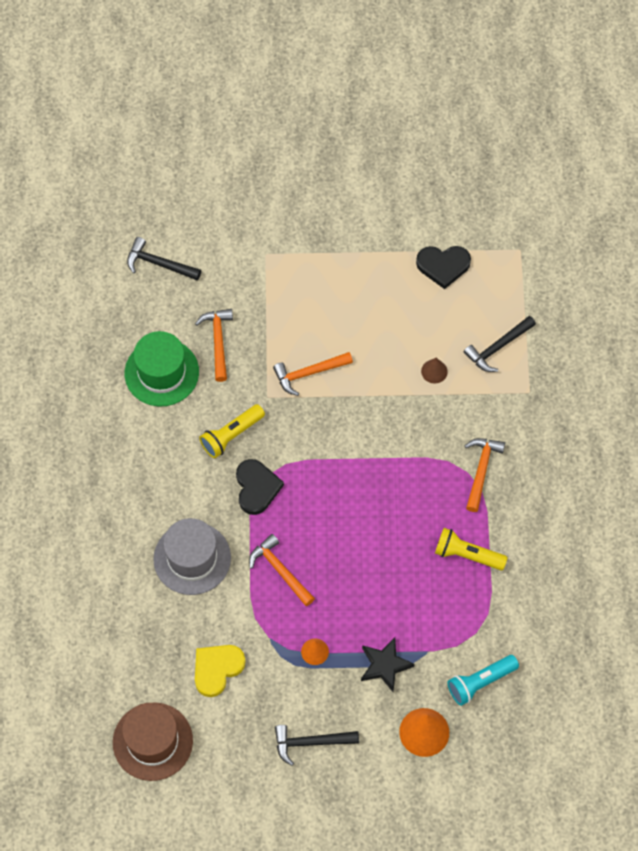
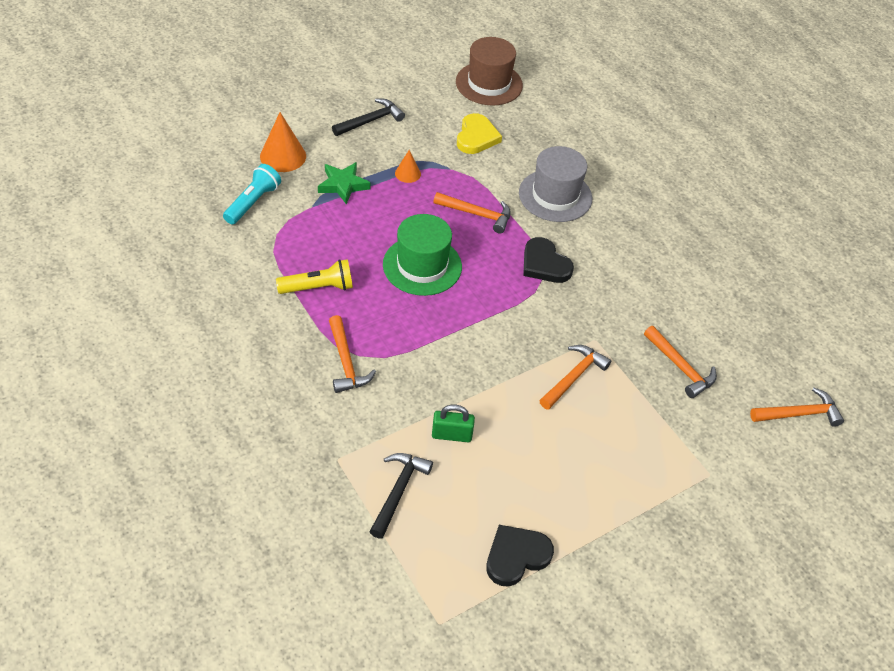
camera: 145 degrees right, 15 degrees down
green hat [125,331,199,407] -> green hat moved to [383,214,462,296]
black hammer [127,237,201,281] -> orange hammer [750,388,844,427]
yellow flashlight [199,404,265,458] -> none
black star [361,637,415,692] -> green star [318,162,371,204]
brown cone [421,358,448,384] -> green padlock [432,405,475,442]

